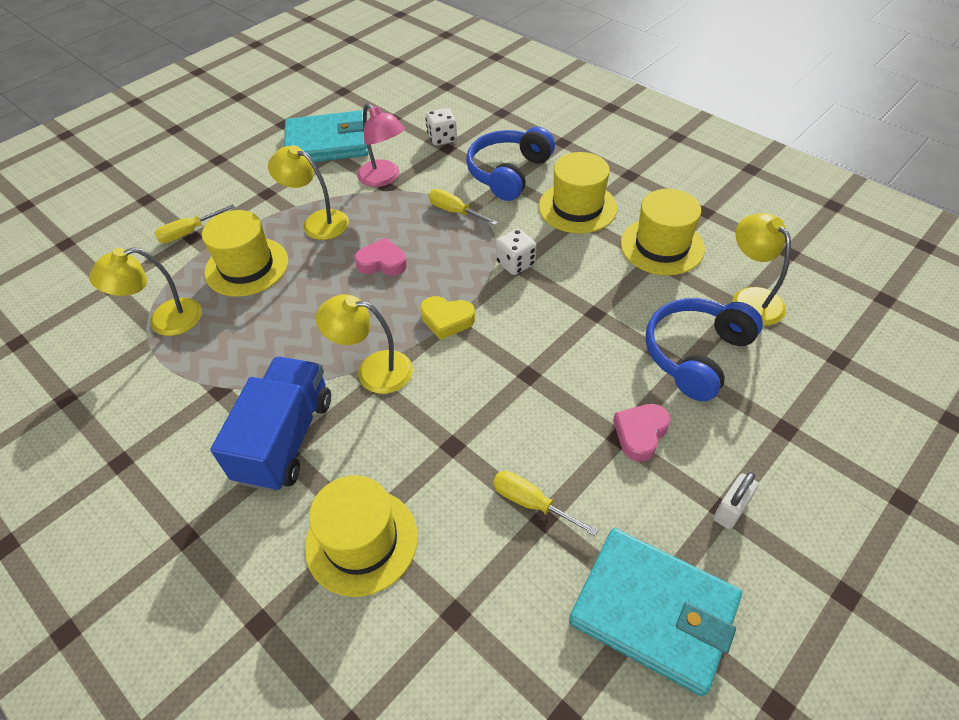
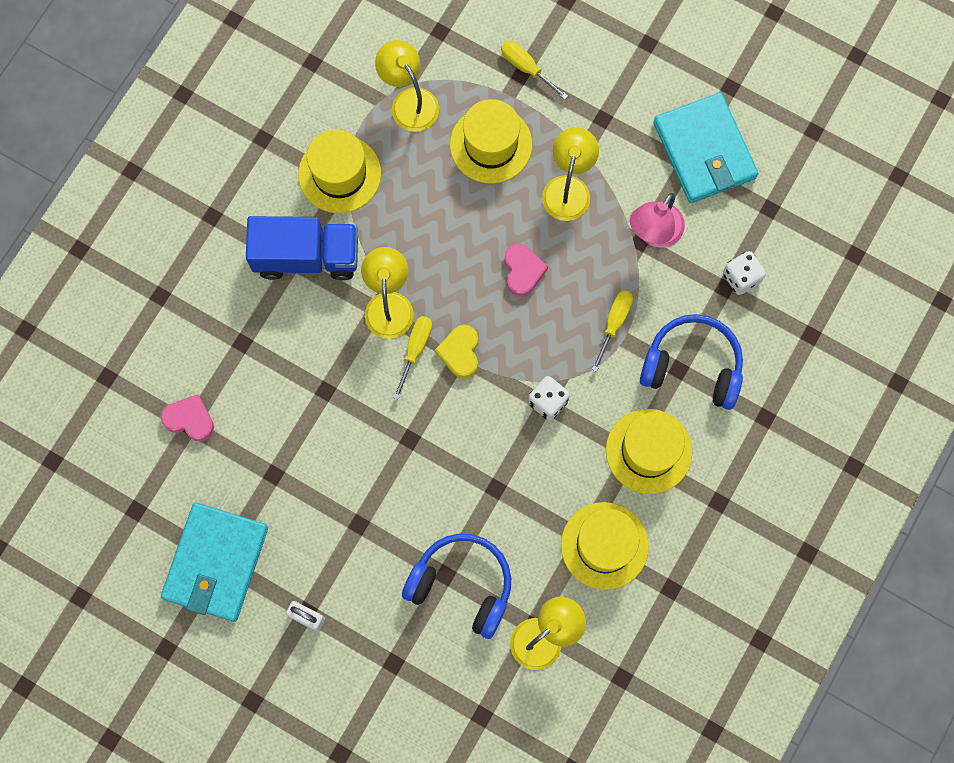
camera: 75 degrees right, 25 degrees up
yellow hat [305,475,418,597] -> yellow hat moved to [298,129,381,213]
yellow screwdriver [493,471,599,536] -> yellow screwdriver moved to [393,316,432,400]
pink heart [613,404,671,462] -> pink heart moved to [161,394,214,442]

